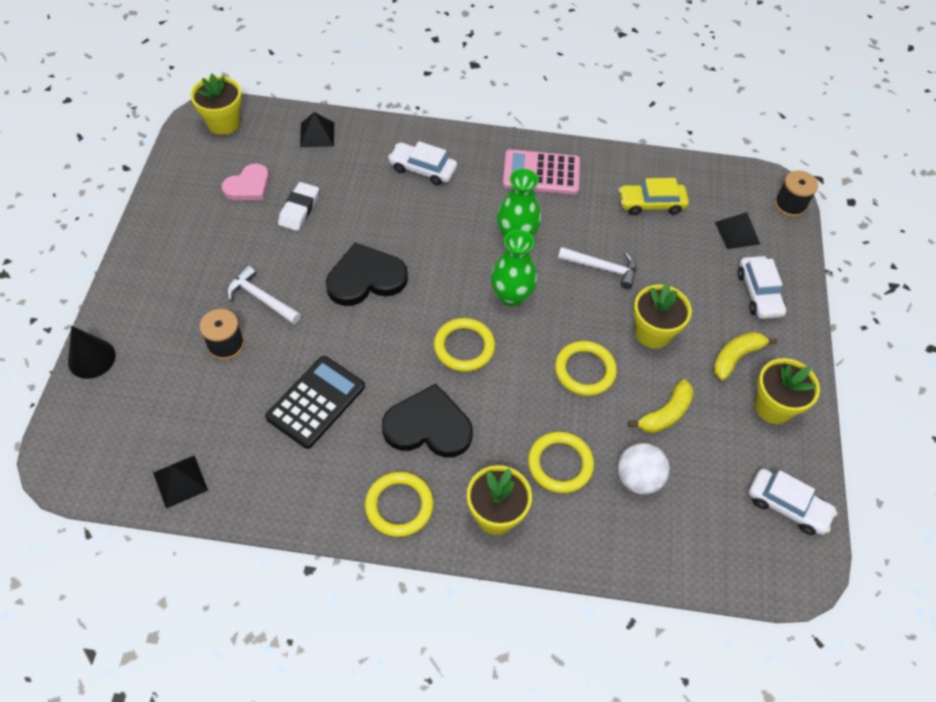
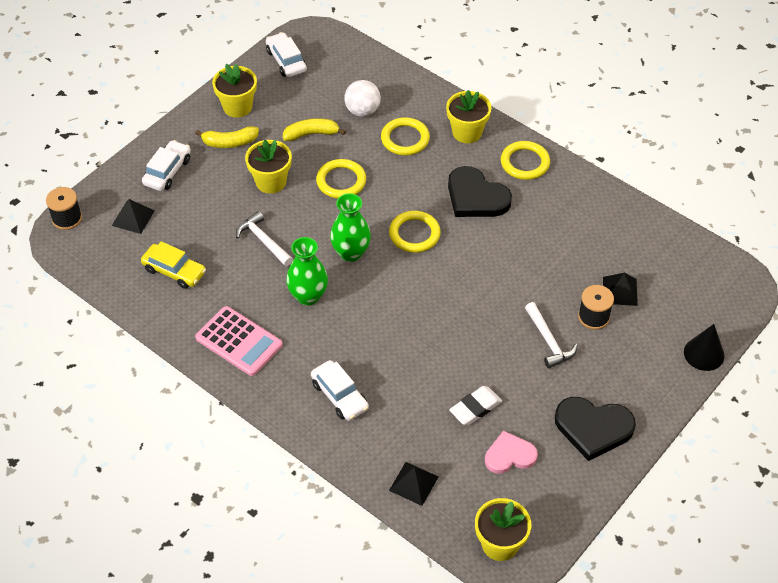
camera: 145 degrees left, 5 degrees down
black pyramid [153,455,208,509] -> black pyramid moved to [603,273,638,306]
black calculator [265,356,365,449] -> none
black heart [326,243,408,306] -> black heart moved to [555,397,636,461]

